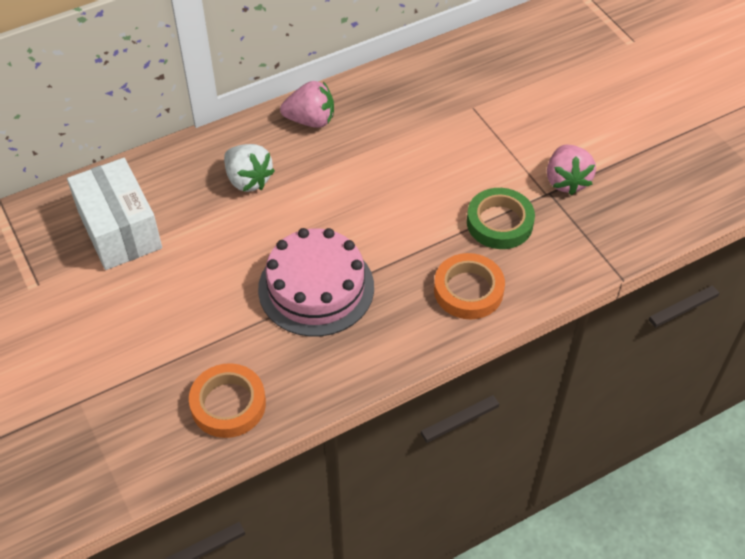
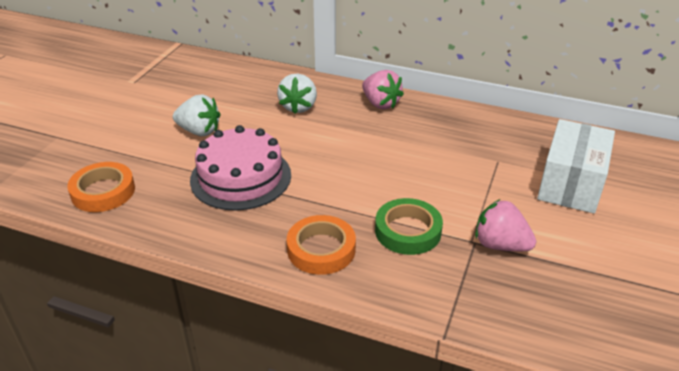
camera: 50 degrees right, 15 degrees down
white box [67,158,162,270] -> white box moved to [537,119,615,213]
pink strawberry [547,145,596,195] -> pink strawberry turned 75 degrees clockwise [475,199,536,251]
none -> white strawberry [173,94,221,136]

